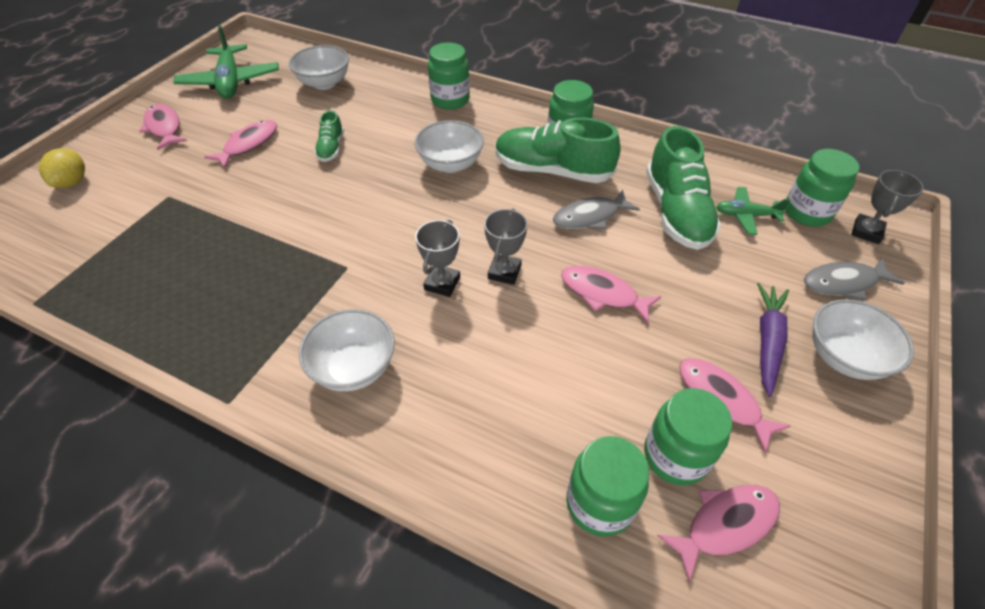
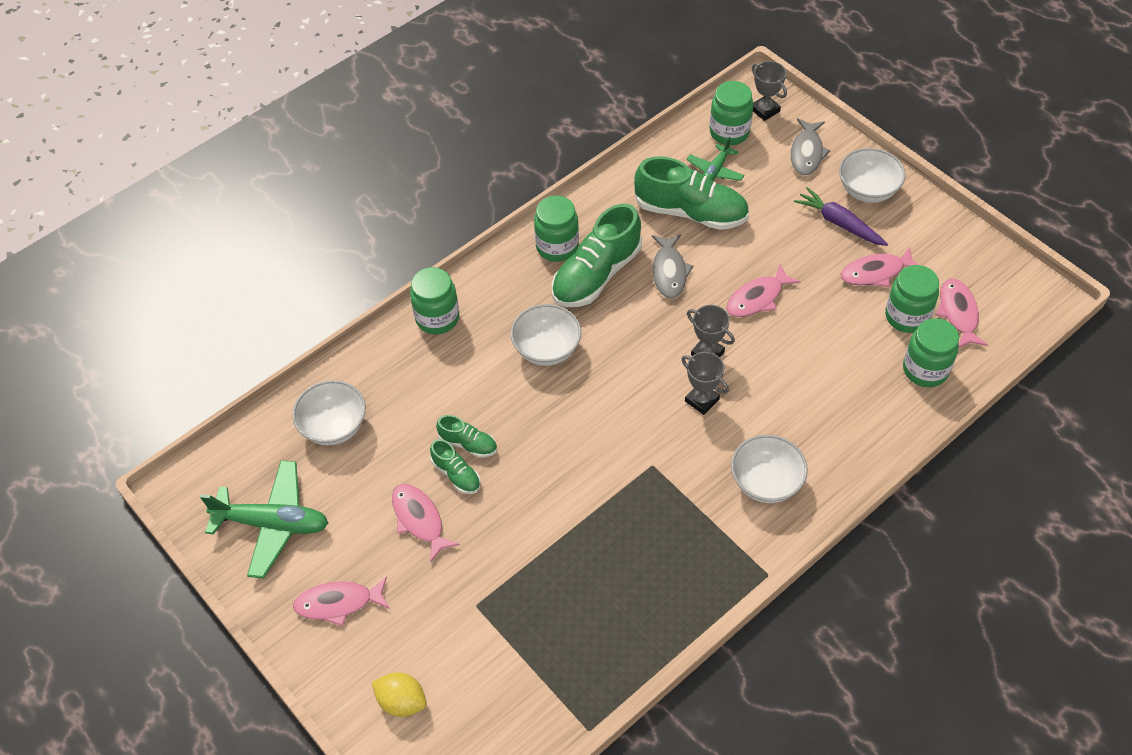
camera: 65 degrees left, 5 degrees up
none -> green shoe [430,439,481,494]

